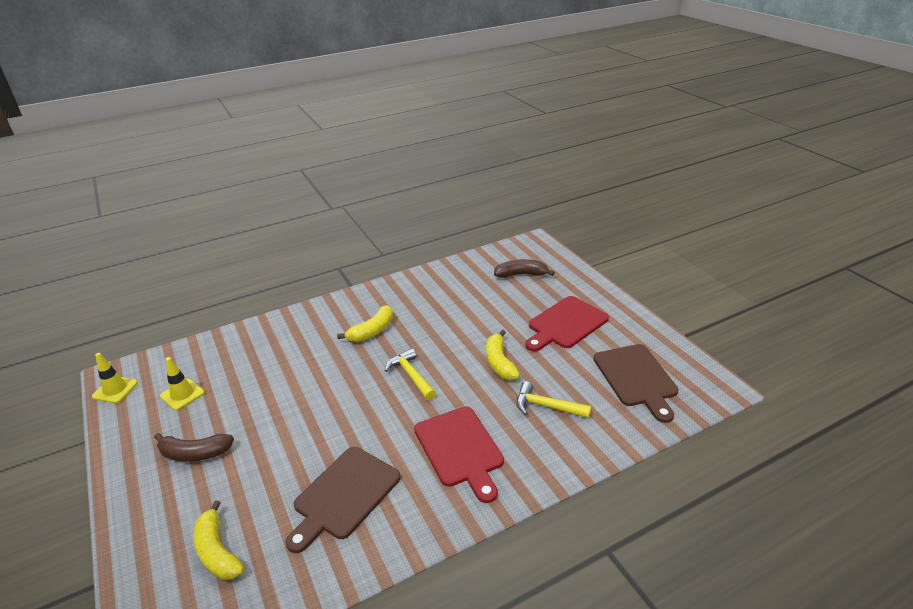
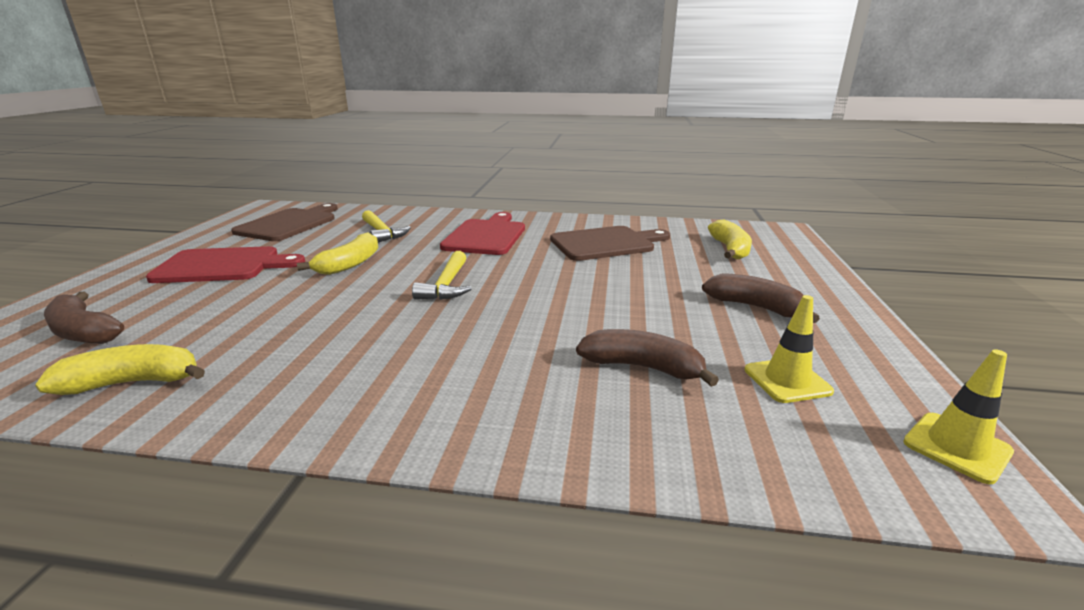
camera: 145 degrees left, 10 degrees down
yellow banana [337,305,393,342] -> yellow banana moved to [35,344,205,395]
none -> brown banana [576,329,719,387]

